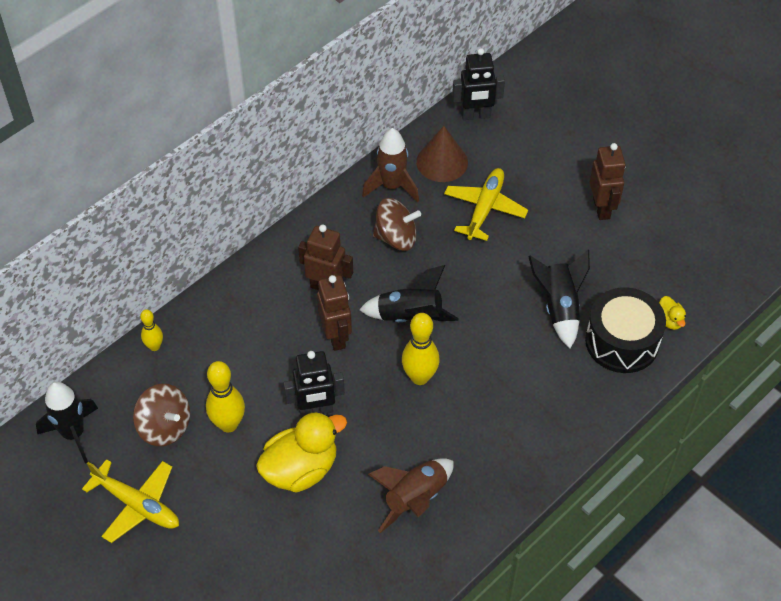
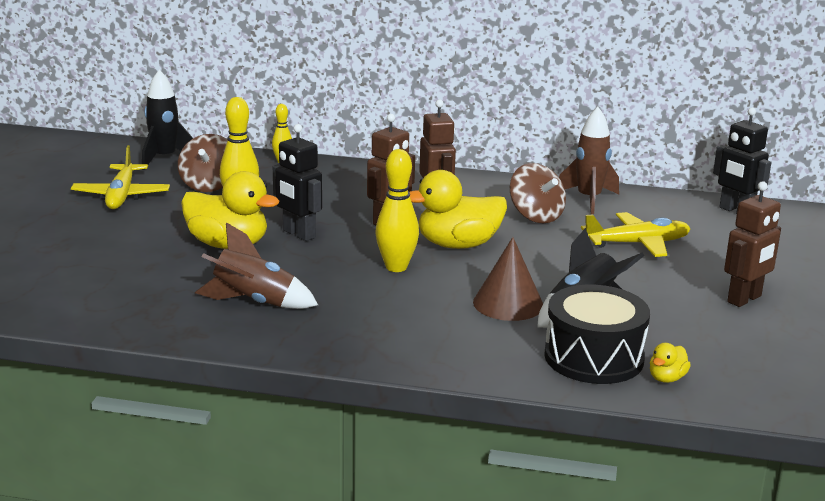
camera: 55 degrees right, 30 degrees down
black rocket [359,265,458,322] -> yellow duck [410,170,507,249]
brown cone [416,126,468,182] -> brown cone moved to [473,237,543,321]

